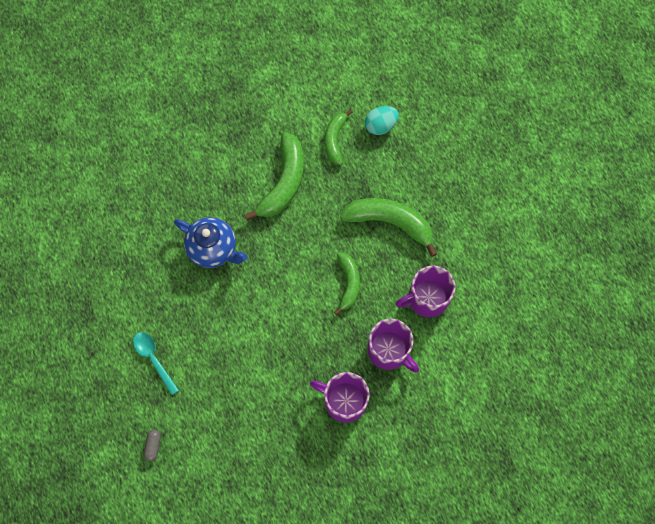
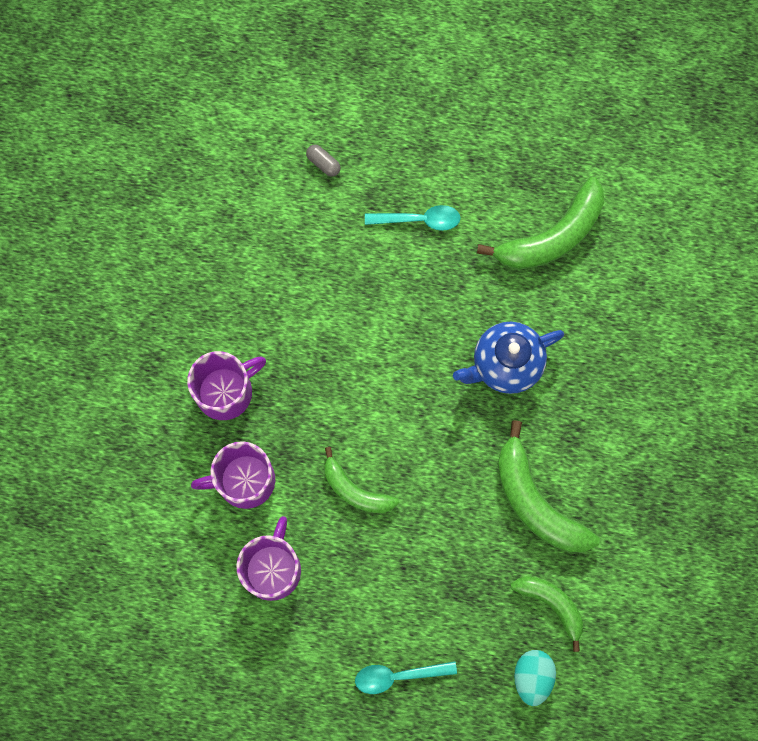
camera: 125 degrees right, 5 degrees up
green banana [340,198,438,257] -> green banana moved to [477,177,604,270]
none -> turquoise spoon [355,661,457,694]

